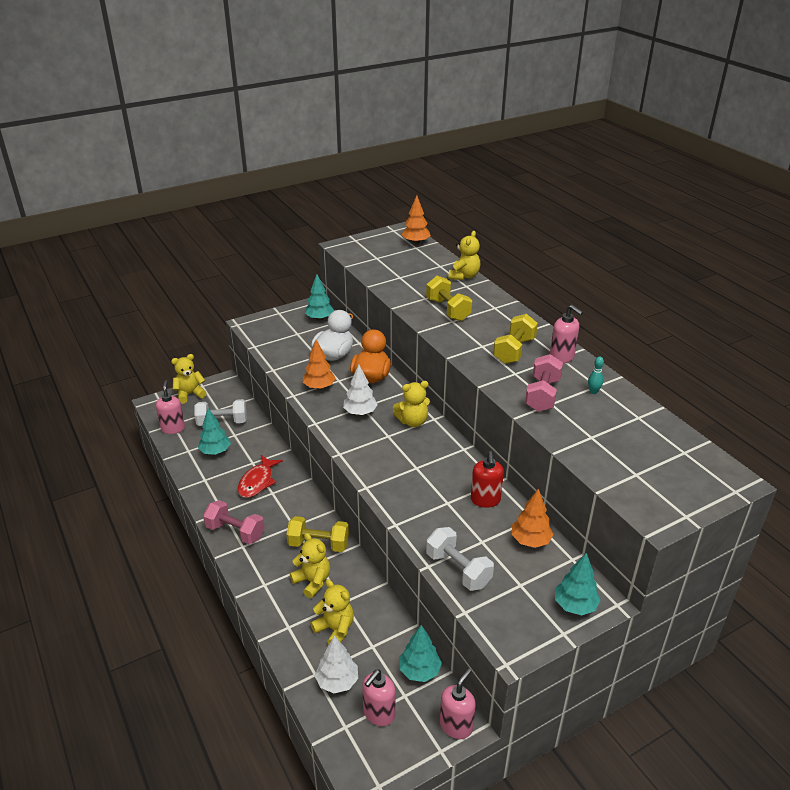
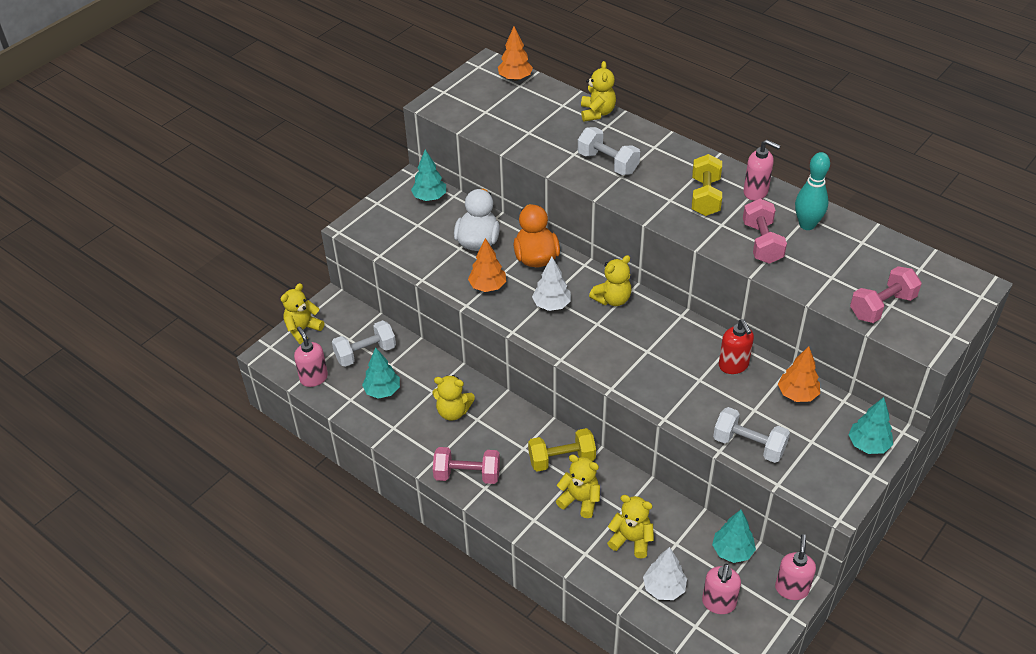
camera: 20 degrees left, 10 degrees up
red fish [238,455,283,498] -> yellow teddy bear [432,375,475,420]
yellow dumbbell [426,276,472,321] -> white dumbbell [578,127,640,175]
turquoise bowling pin [588,357,604,394] -> turquoise bowling pin [795,152,830,230], size x2.05
none -> pink dumbbell [850,266,921,323]

